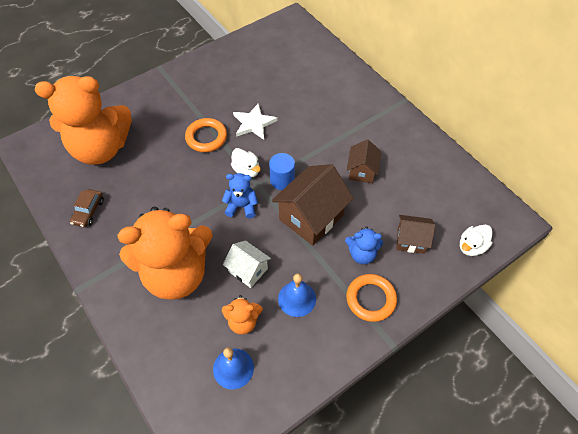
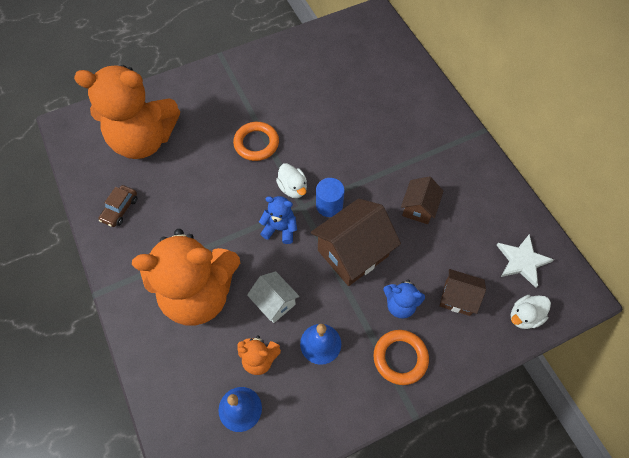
camera: 10 degrees right, 5 degrees up
white star [233,103,278,140] -> white star moved to [497,234,554,288]

